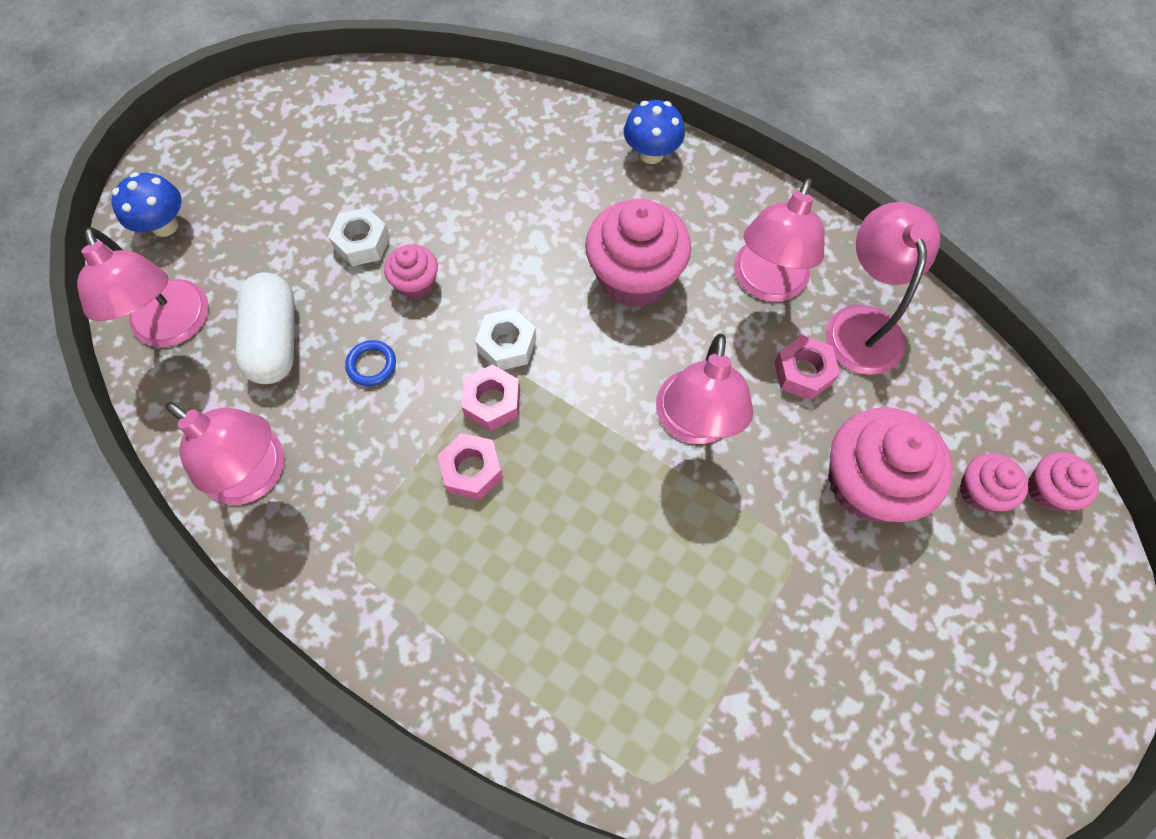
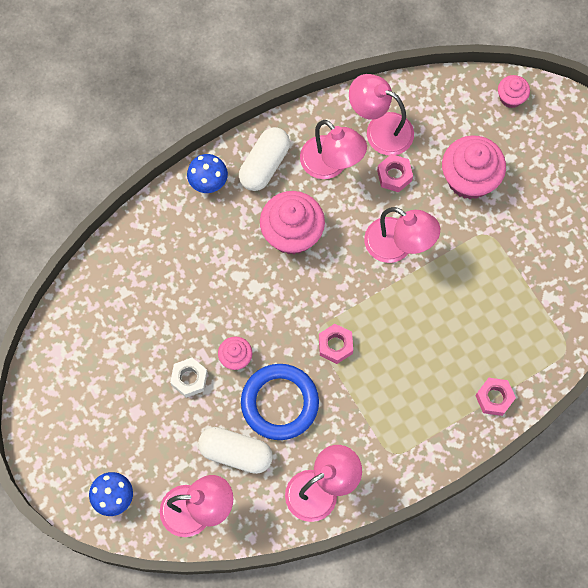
camera: 65 degrees left, 5 degrees up
blue ring [345,340,396,386] -> blue ring [241,364,319,440], size x2.45
pink nut [438,433,503,500] -> pink nut moved to [475,378,516,416]
white nut [475,308,536,370] -> none
pink cupcake [960,453,1028,511] -> none
none -> white capsule [239,127,290,191]

